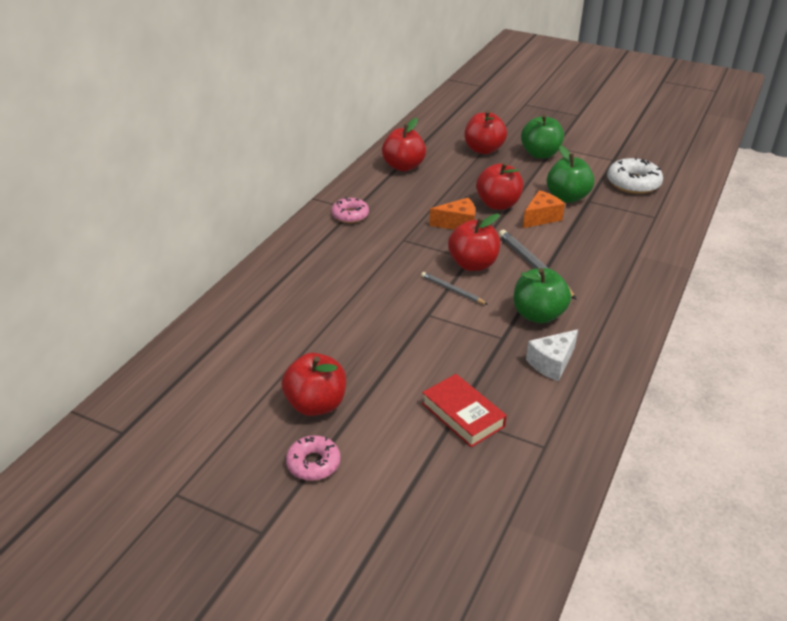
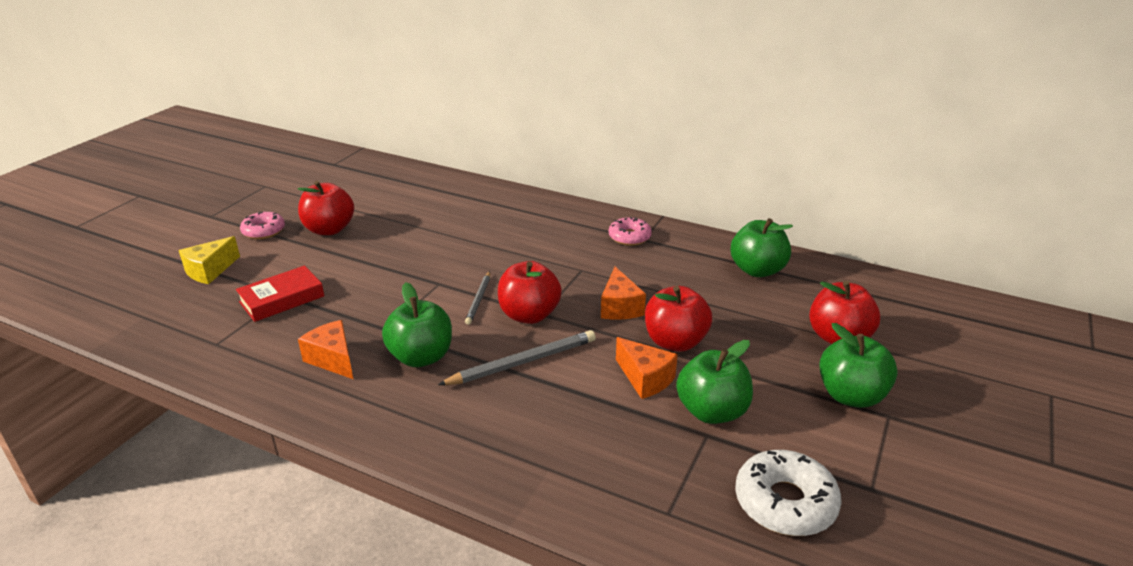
camera: 90 degrees right, 5 degrees down
red apple [382,118,426,171] -> green apple [731,218,793,277]
grey pencil [421,272,488,305] -> grey pencil turned 150 degrees clockwise [465,271,490,325]
white cheese [526,329,578,381] -> orange cheese [298,320,353,379]
none -> yellow cheese [179,236,240,284]

